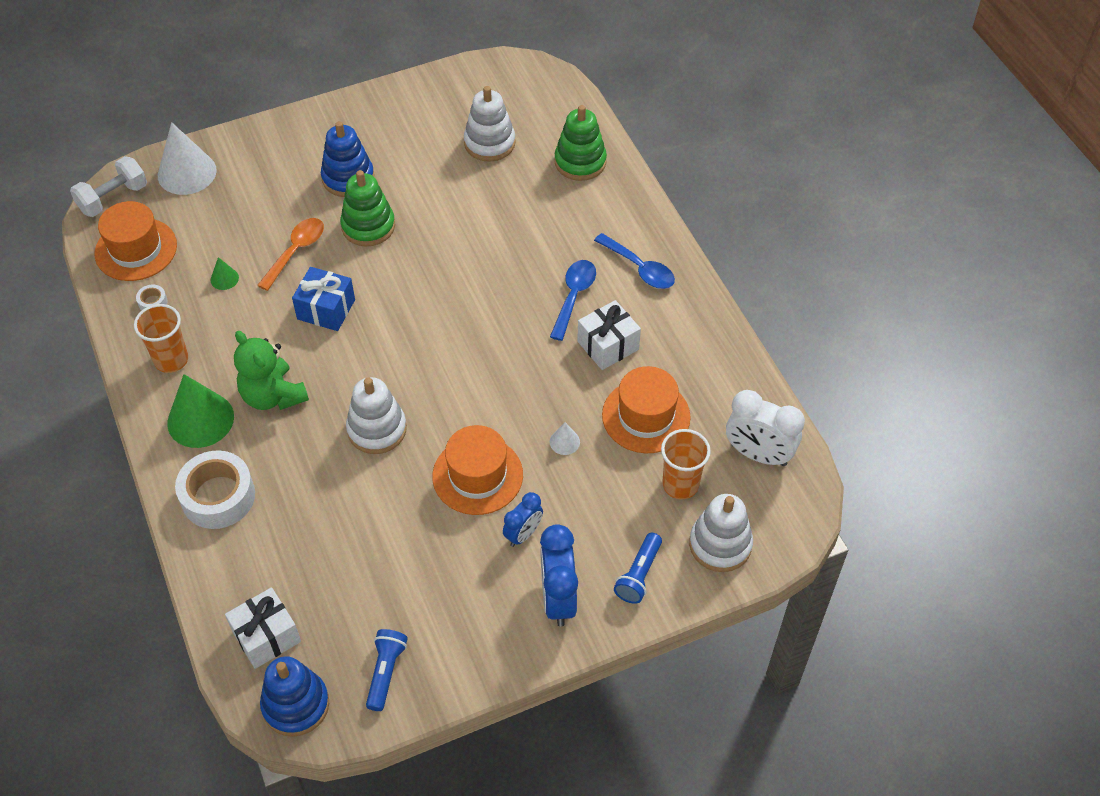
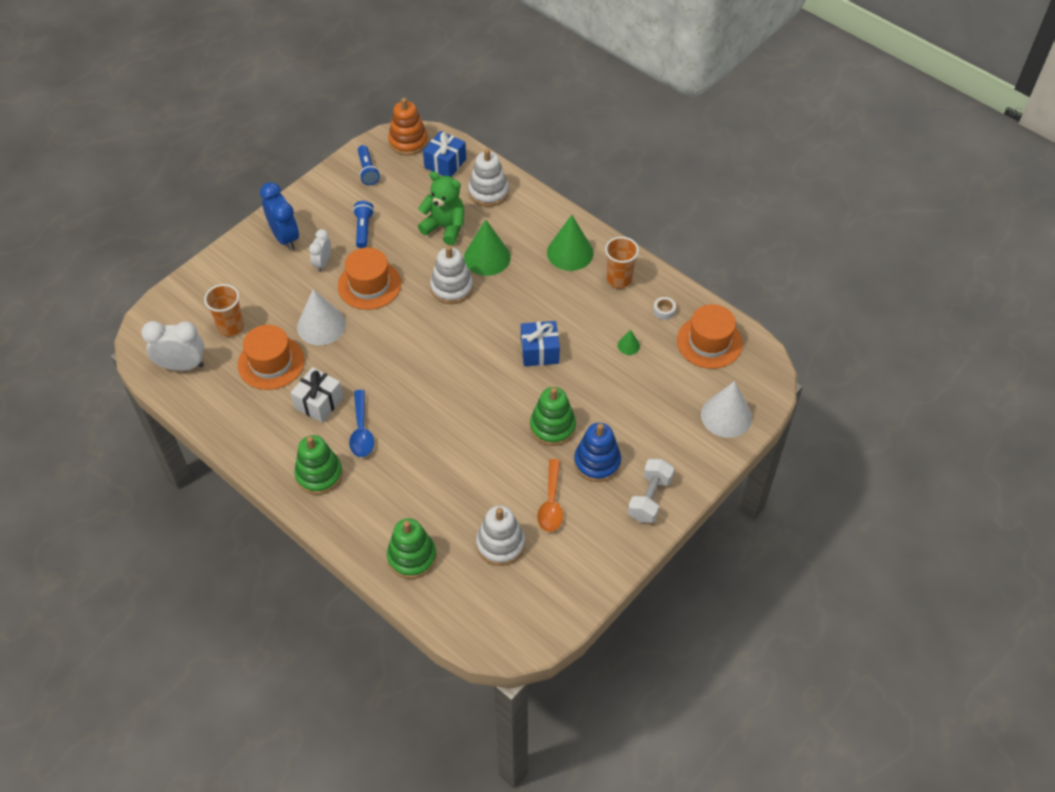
camera: 155 degrees right, 0 degrees up
white dumbbell [70,156,147,217] -> white dumbbell moved to [628,459,674,523]
white tape [175,450,255,529] -> none
white gift [225,587,301,669] -> blue gift [423,131,466,177]
green teddy bear [234,331,309,410] -> green teddy bear moved to [418,171,464,245]
orange spoon [257,218,324,291] -> orange spoon moved to [537,459,563,532]
blue stacking toy [260,656,329,737] -> orange stacking toy [388,98,428,156]
blue clock [503,492,543,547] -> white clock [309,229,331,272]
white cone [550,422,580,455] -> white cone [297,289,346,345], size x2.19
blue spoon [594,233,675,289] -> green stacking toy [294,435,343,495]
blue flashlight [614,533,662,604] -> blue flashlight moved to [353,201,374,248]
white stacking toy [689,494,753,572] -> white stacking toy moved to [468,149,509,207]
none -> green cone [464,220,511,276]

